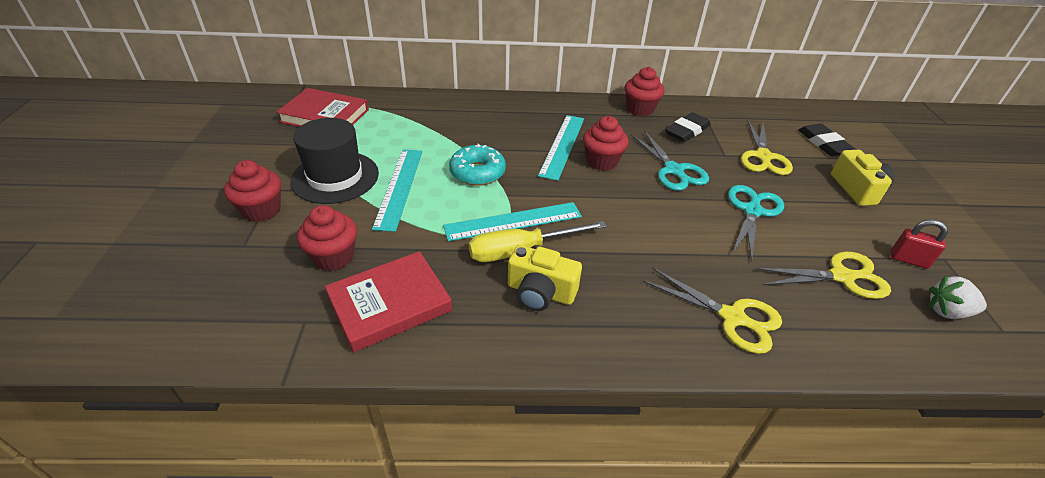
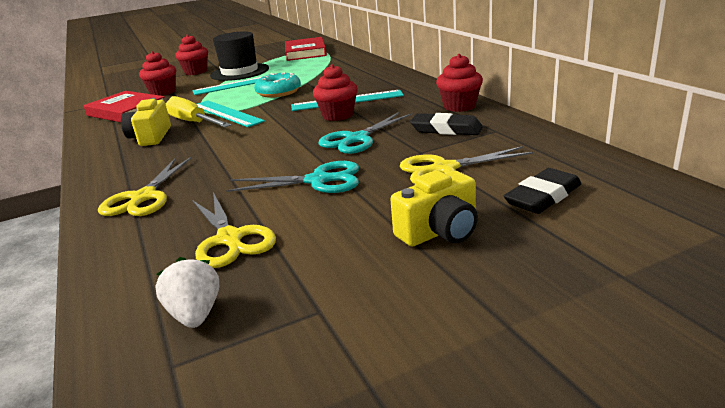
camera: 70 degrees right, 15 degrees down
red padlock [891,220,948,269] -> none

